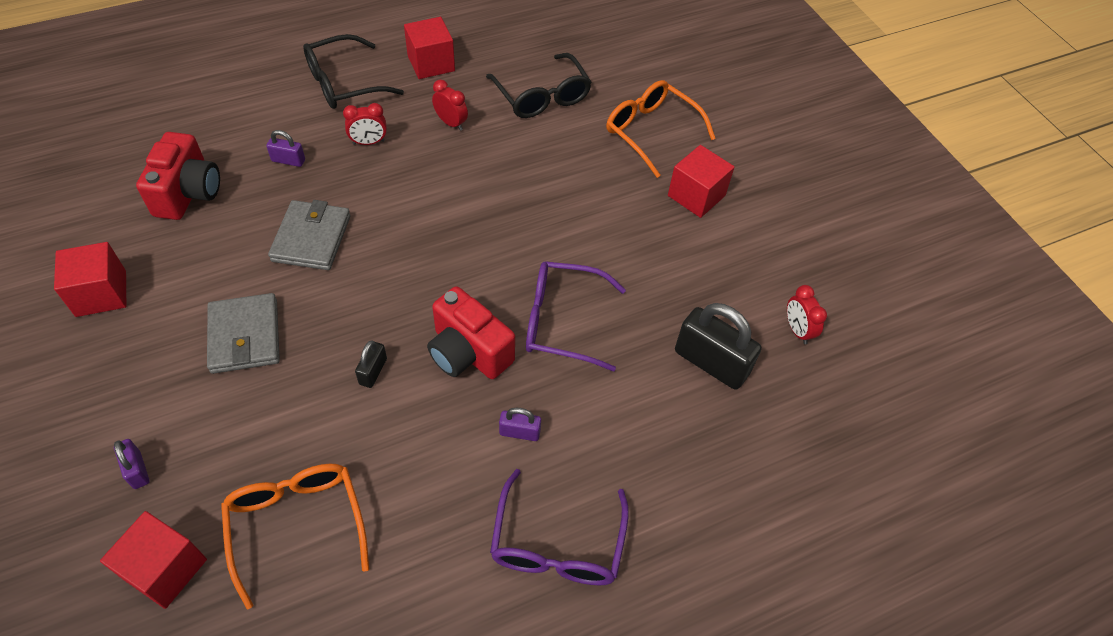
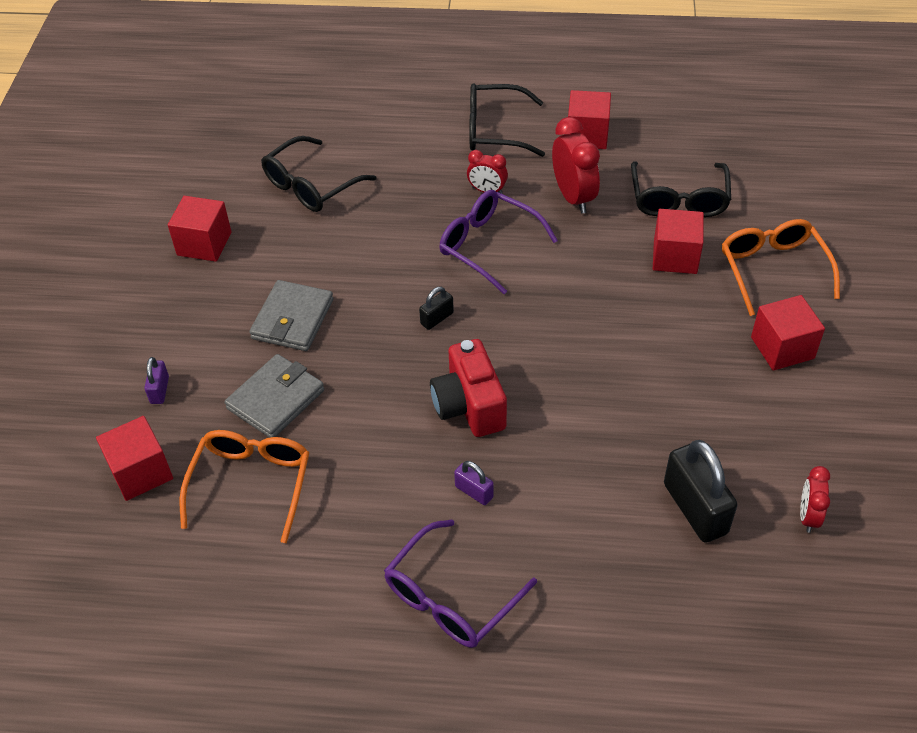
camera: 35 degrees right, 5 degrees down
red camera [136,132,220,220] -> black glasses [261,136,377,212]
purple padlock [266,130,305,167] -> none
grey wallet [268,200,351,270] -> grey wallet moved to [225,354,324,438]
black padlock [355,341,387,388] -> black padlock moved to [419,287,454,330]
red clock [432,80,468,131] -> red clock [552,117,600,214], size x1.71
purple glasses [526,261,626,372] -> purple glasses moved to [439,190,558,294]
none -> red cube [653,209,704,274]

